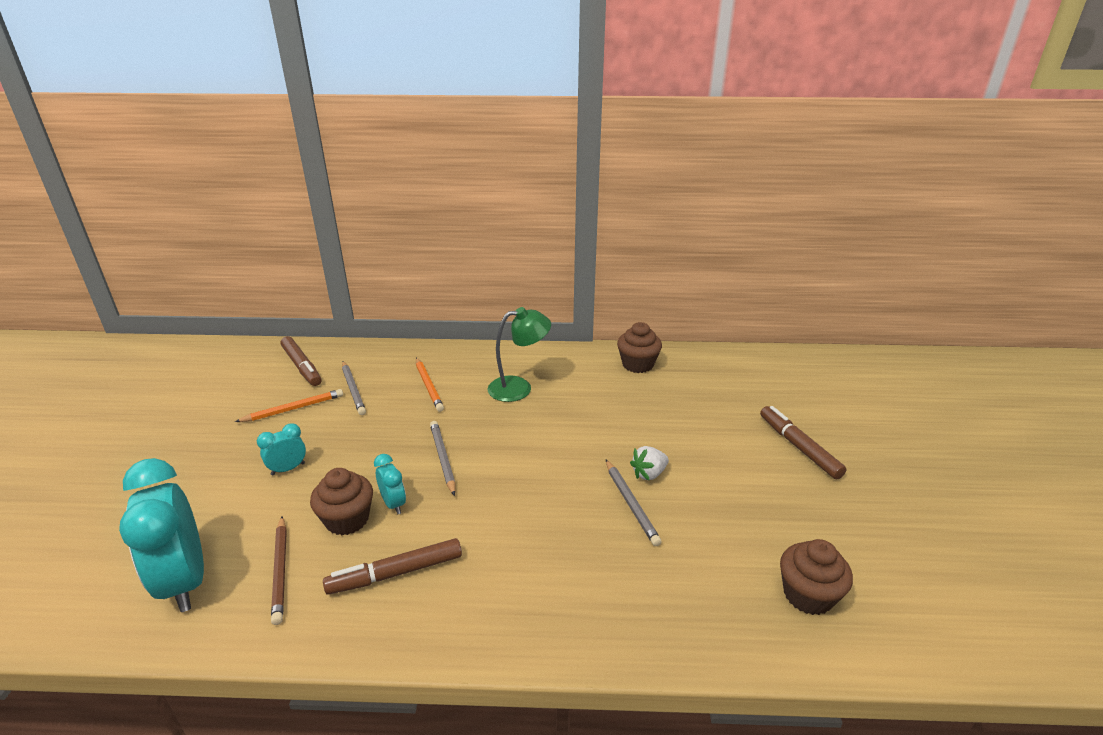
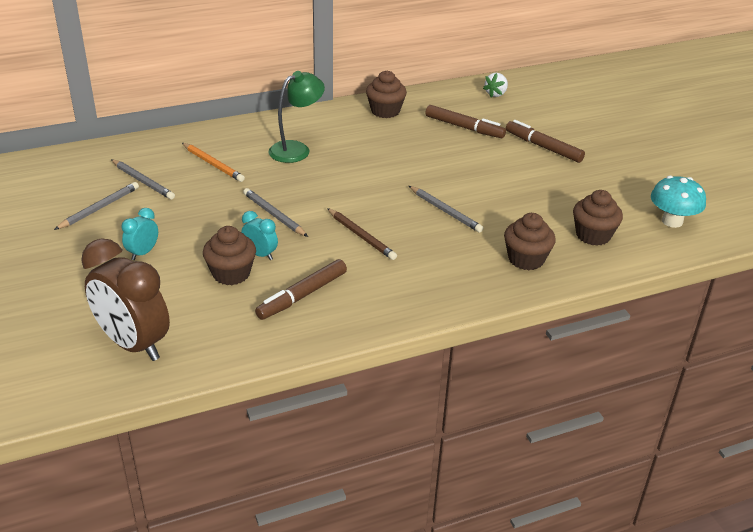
camera: 25 degrees left, 5 degrees up
turquoise clock [119,458,204,612] -> brown clock [81,238,170,361]
orange pencil [235,389,343,422] -> grey pencil [54,182,139,230]
brown pencil [271,516,287,625] -> brown pencil moved to [327,208,397,260]
brown marker [280,336,321,386] -> brown marker moved to [425,105,506,138]
white strawberry [630,446,669,481] -> white strawberry moved to [483,73,508,97]
none -> brown cupcake [504,213,556,270]
none -> turquoise mushroom [651,176,706,228]

